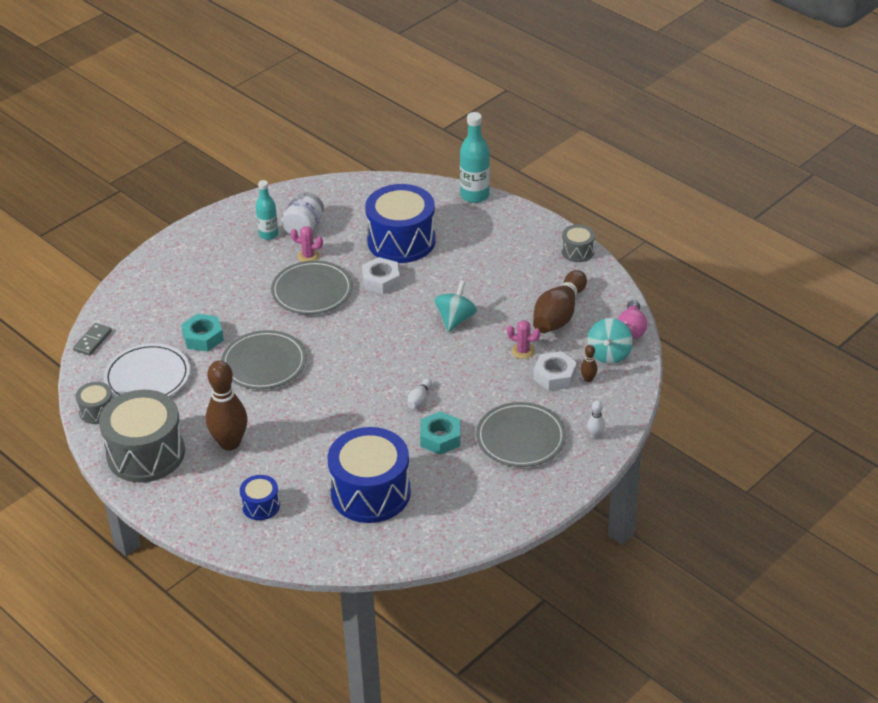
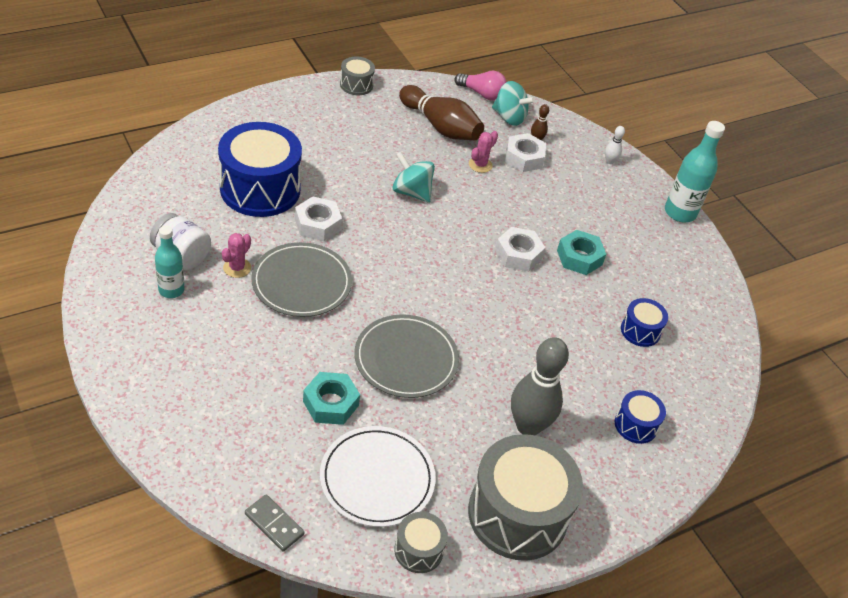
camera: 80 degrees left, 5 degrees up
brown bowling pin [206,360,248,451] -> grey bowling pin [511,337,569,435]
blue drum [328,427,411,523] -> blue drum [621,298,668,347], size x0.47
white bowling pin [407,378,432,409] -> white nut [495,227,545,271]
turquoise bottle [460,112,490,203] -> turquoise bottle moved to [665,121,725,222]
grey plate [476,402,566,467] -> none

